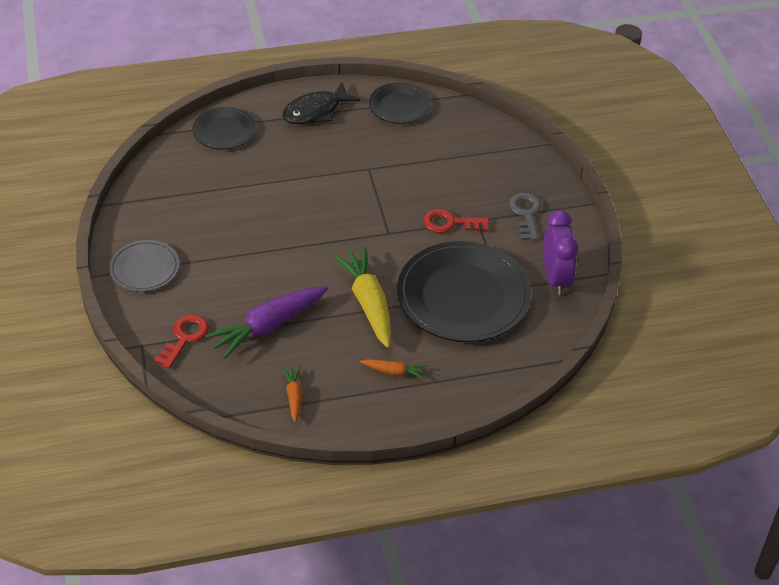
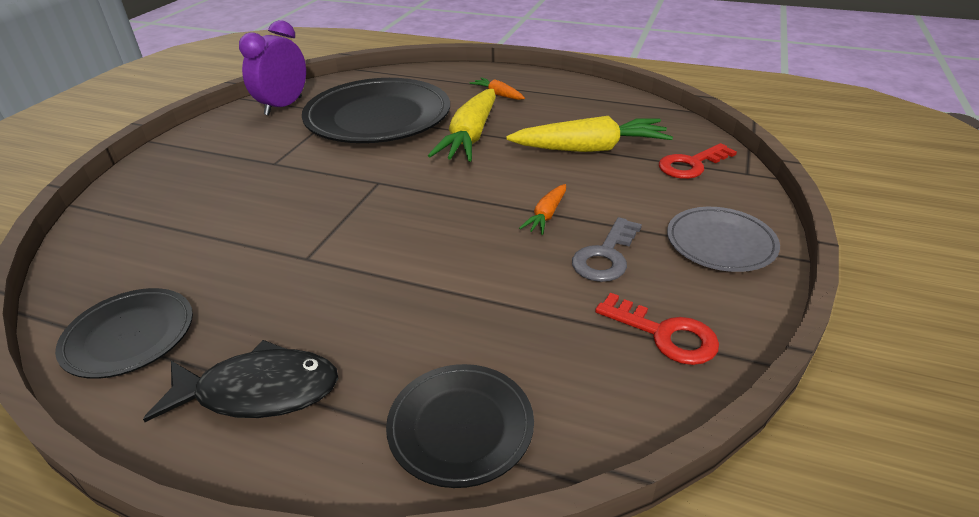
camera: 145 degrees left, 10 degrees down
purple carrot [205,286,328,360] -> yellow carrot [506,116,673,152]
orange carrot [282,366,302,422] -> orange carrot moved to [519,184,566,235]
red key [423,209,489,233] -> red key moved to [595,293,719,365]
grey key [509,193,542,241] -> grey key moved to [572,217,642,282]

